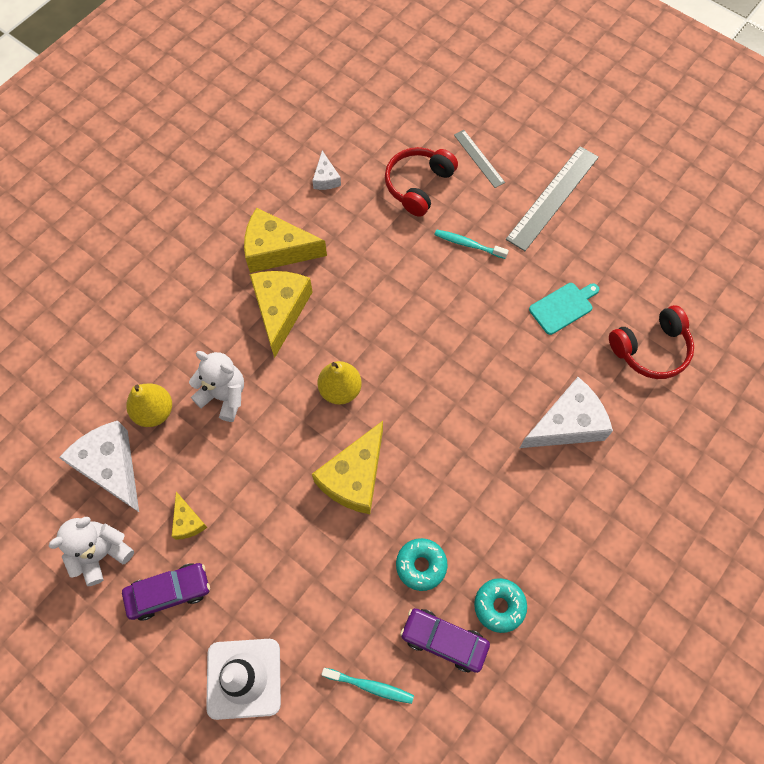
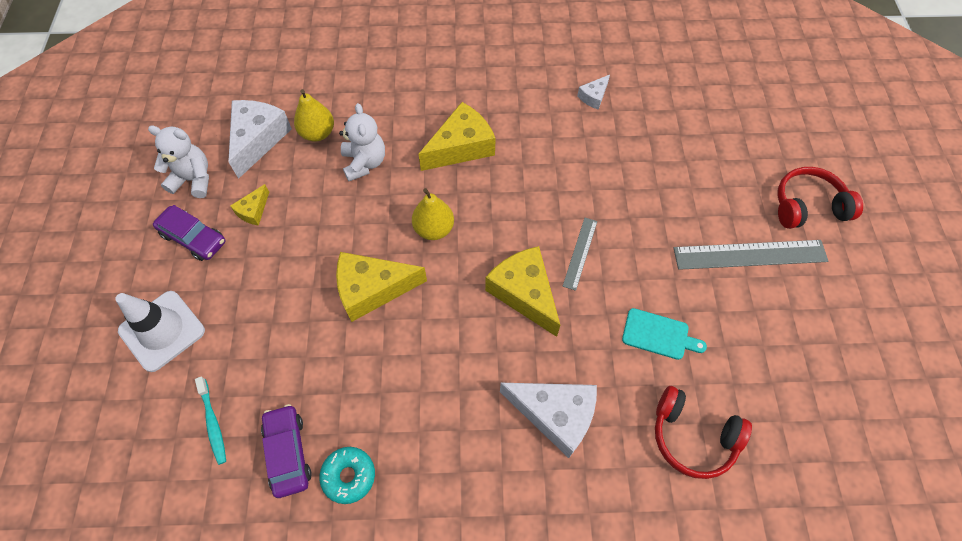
camera: 50 degrees right, 5 degrees down
yellow cheese [244,208,327,273] -> yellow cheese moved to [485,246,560,337]
red headphones [385,147,458,217] -> red headphones moved to [777,167,863,229]
turquoise donut [396,538,447,591] -> none
turquoise toothbrush [434,229,509,259] -> none
grey ruler [454,130,505,188] -> grey ruler moved to [563,218,597,291]

